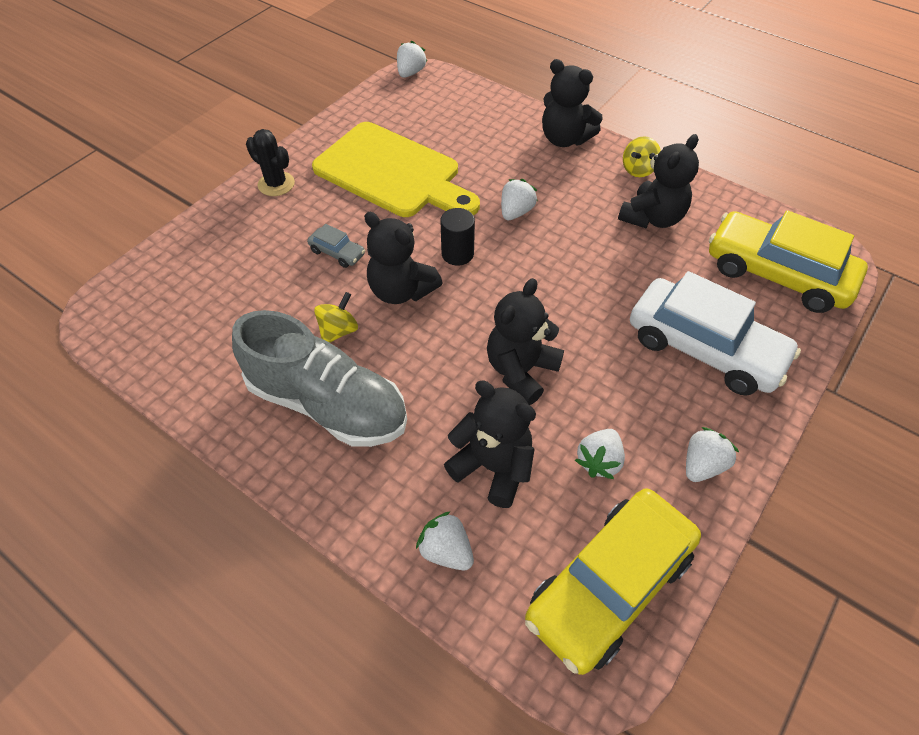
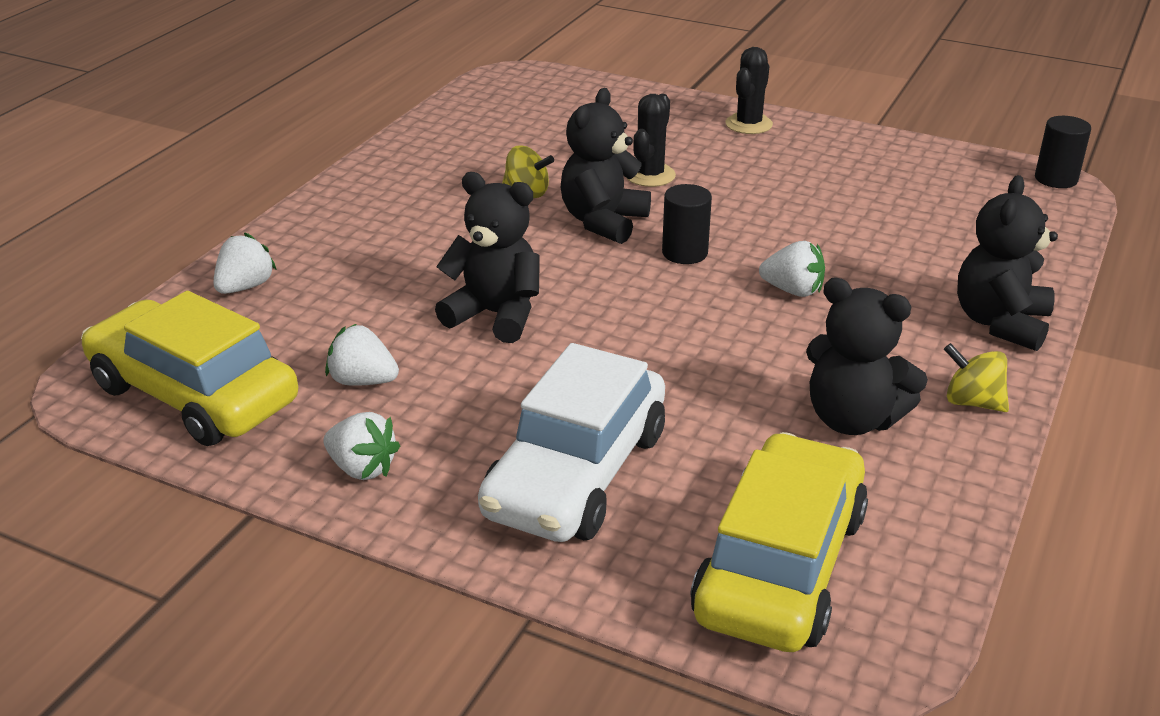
camera: 80 degrees right, 20 degrees down
grey shoe [232,310,407,447] -> none
grey car [307,224,365,268] -> black cactus [627,94,676,187]
yellow cutting board [312,122,480,217] -> none
white strawberry [397,40,427,78] -> black cylinder [1035,116,1091,188]
black teddy bear [444,381,536,508] -> none

